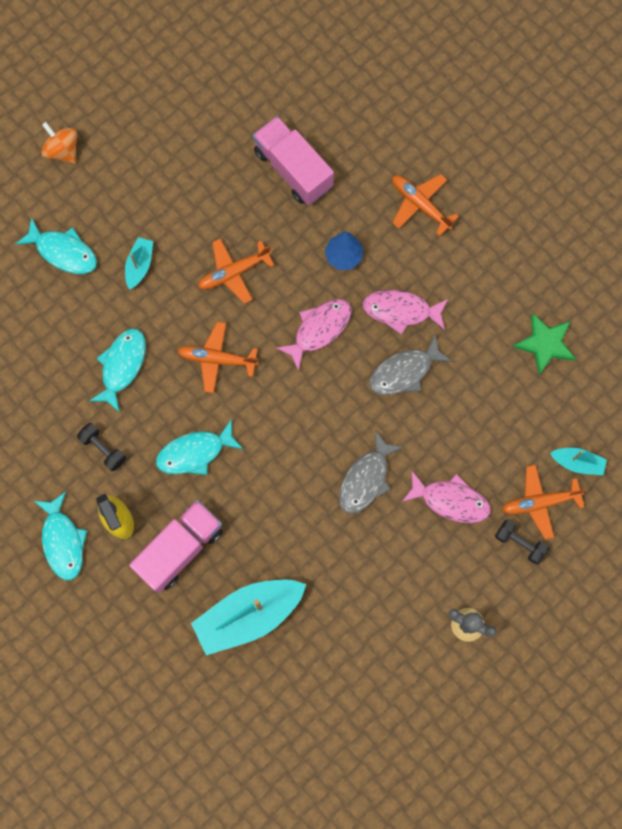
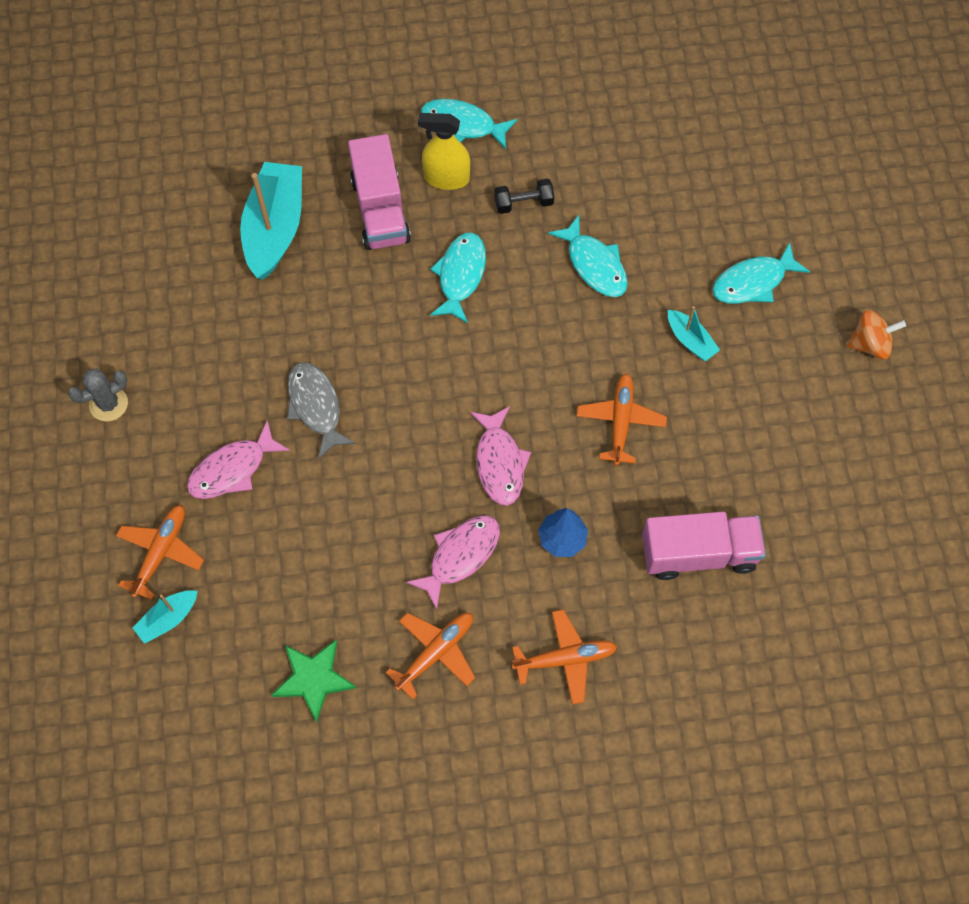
camera: 125 degrees right, 10 degrees down
orange plane [177,322,259,393] -> orange plane moved to [386,613,475,699]
grey fish [369,334,453,395] -> none
black dumbbell [495,520,549,564] -> none

